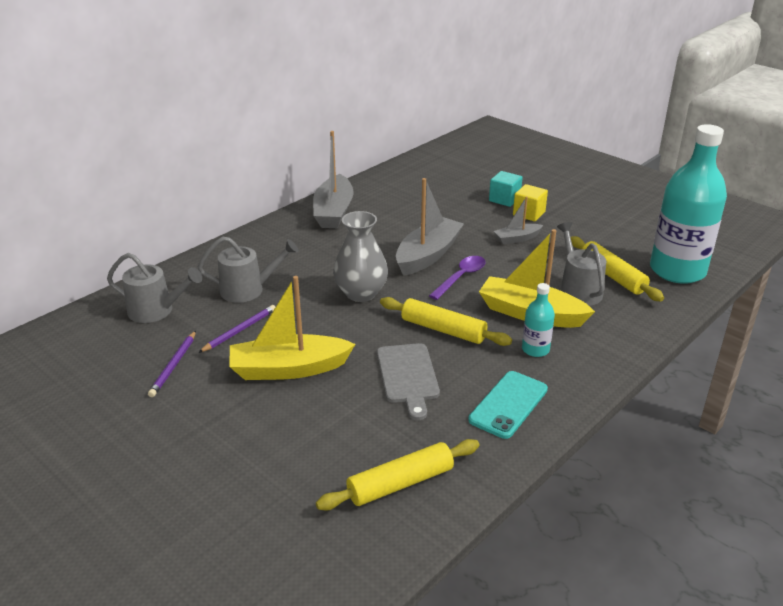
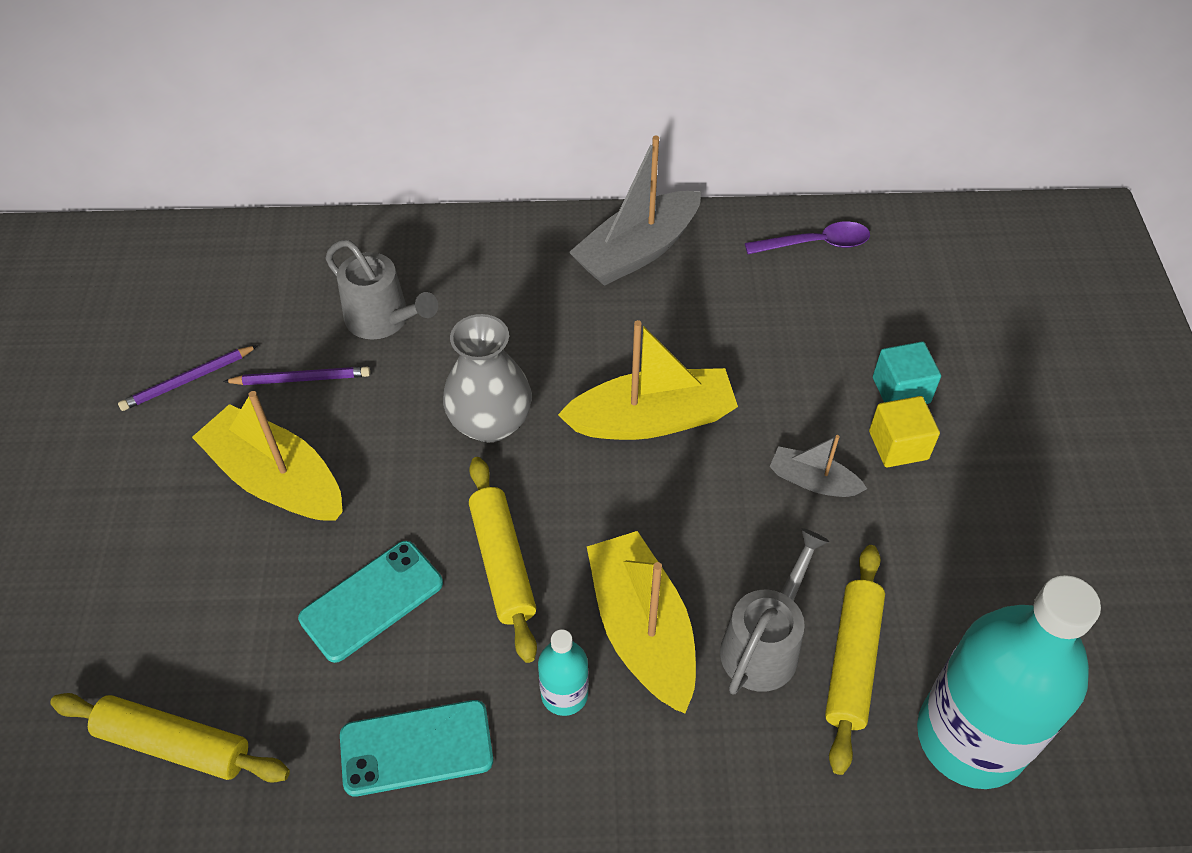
camera: 45 degrees right, 20 degrees up
grey watering can [107,253,202,323] -> none
grey cutting board [377,343,440,420] -> turquoise phone [298,541,443,663]
grey boat [396,178,464,276] -> yellow boat [558,320,738,440]
purple spoon [429,256,486,300] -> purple spoon moved to [745,222,870,254]

